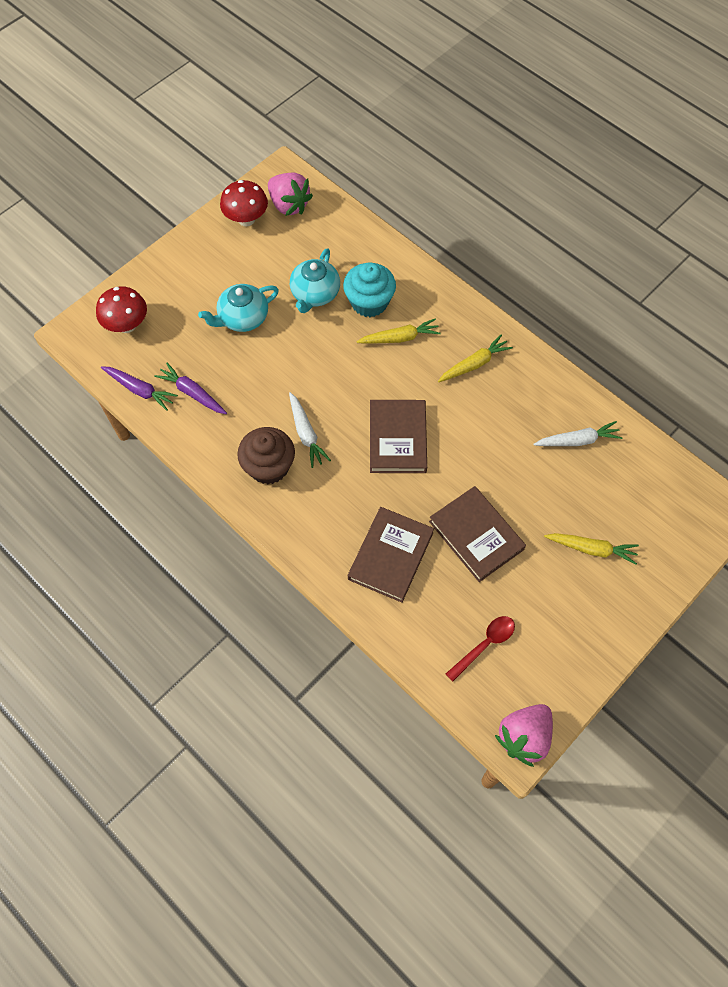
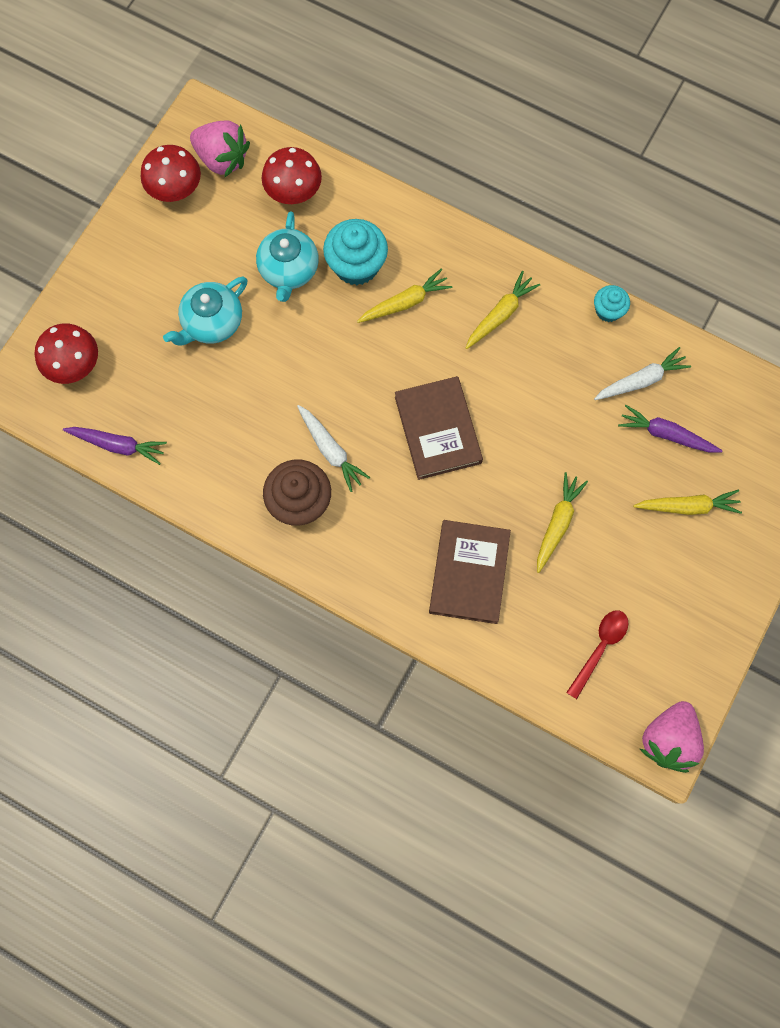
camera: 15 degrees left, 10 degrees up
purple carrot [154,363,227,414] -> purple carrot moved to [618,405,723,453]
brown book [429,486,526,582] -> yellow carrot [537,472,588,573]
none -> red mushroom [262,147,322,204]
none -> turquoise cupcake [594,285,630,322]

